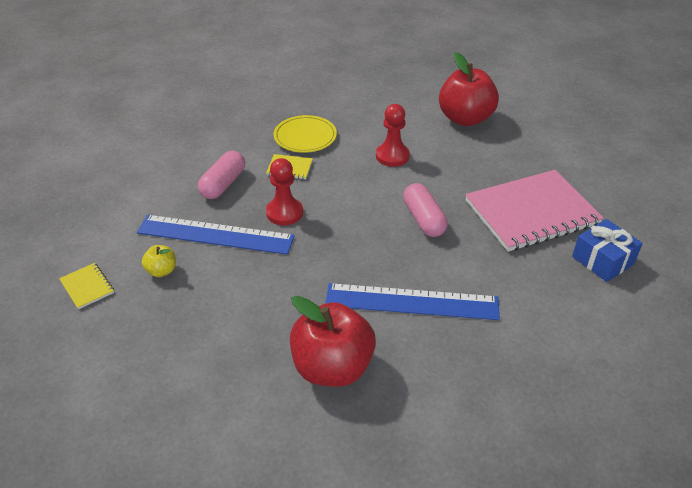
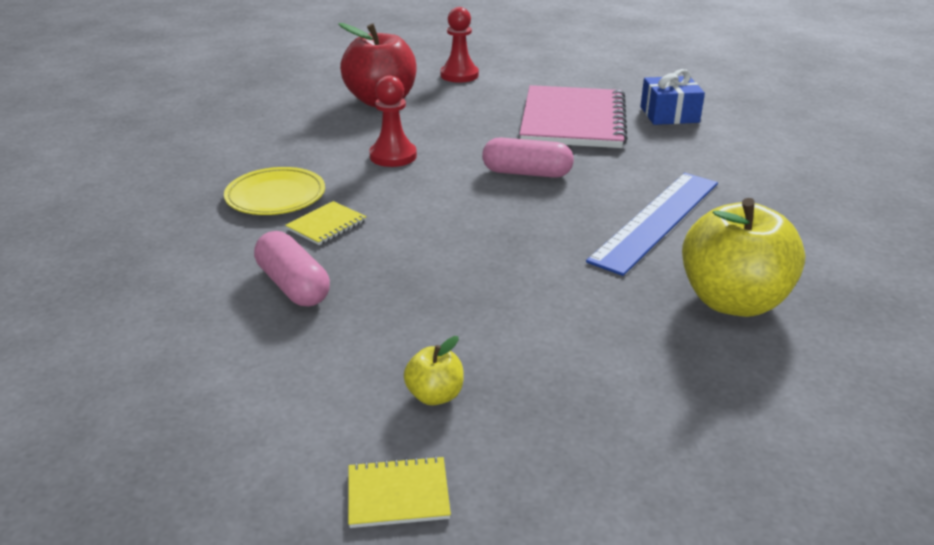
camera: 60 degrees left, 10 degrees down
blue ruler [137,215,295,255] -> none
red pawn [266,158,303,225] -> red pawn moved to [440,7,479,83]
red apple [290,296,376,387] -> yellow apple [682,198,806,317]

